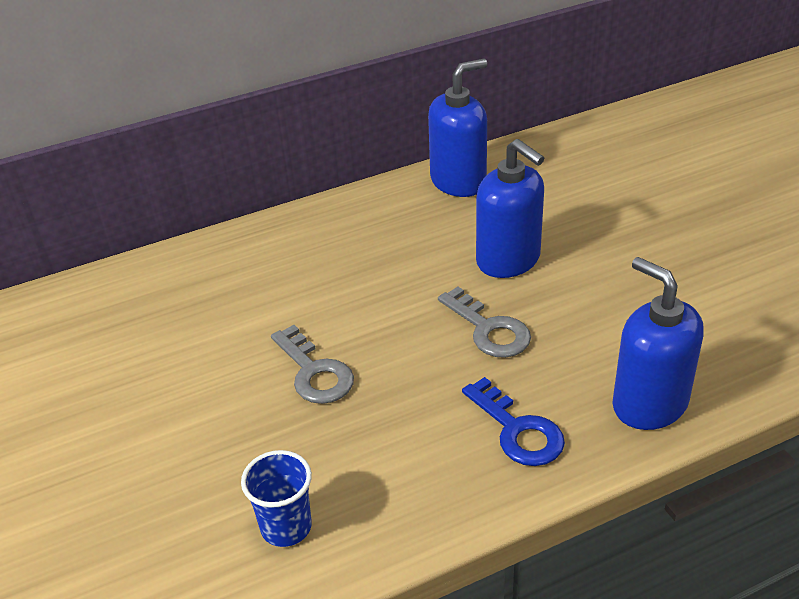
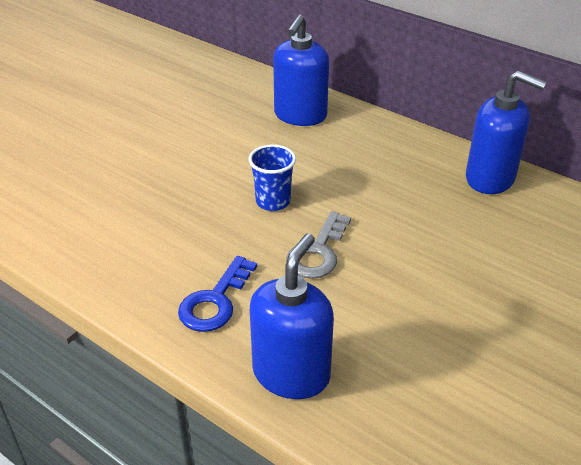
camera: 60 degrees right, 0 degrees up
blue cup [241,450,312,547] -> blue cup moved to [249,144,296,211]
grey key [271,325,354,404] -> none
blue soap dispenser [476,139,544,278] -> blue soap dispenser moved to [273,14,329,126]

